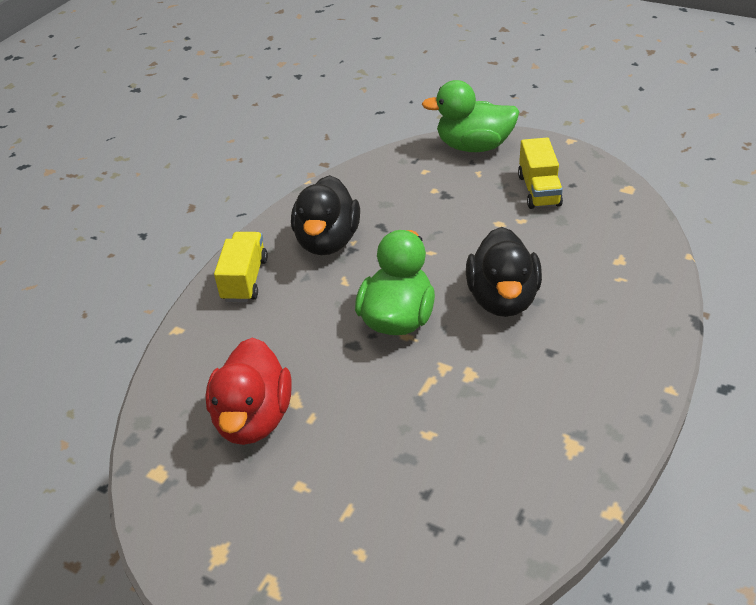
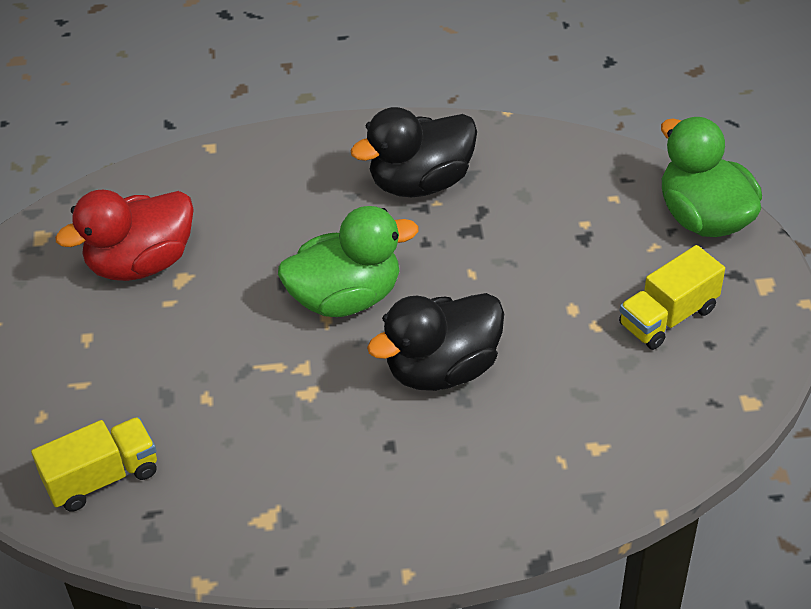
camera: 55 degrees right, 5 degrees up
yellow truck [214,232,268,302] -> yellow truck moved to [31,417,157,512]

